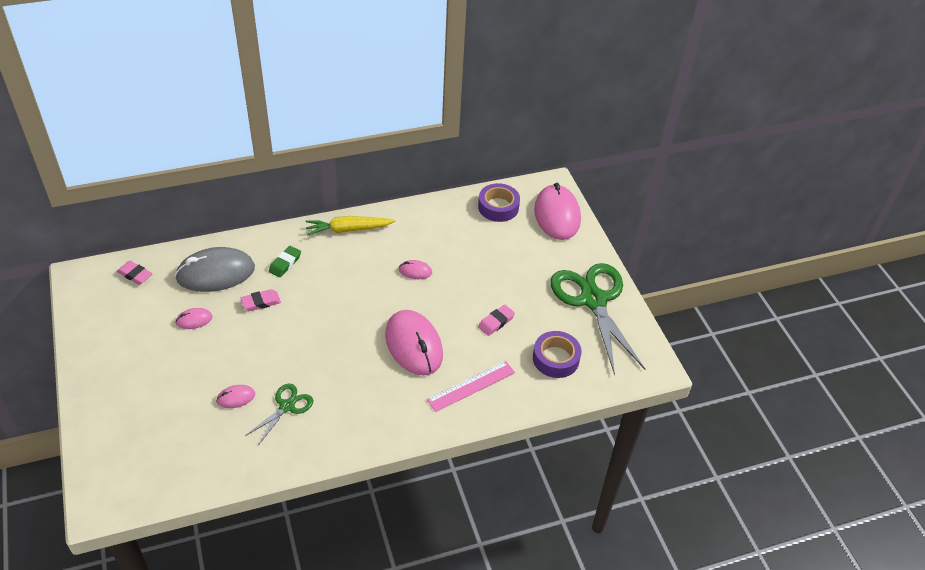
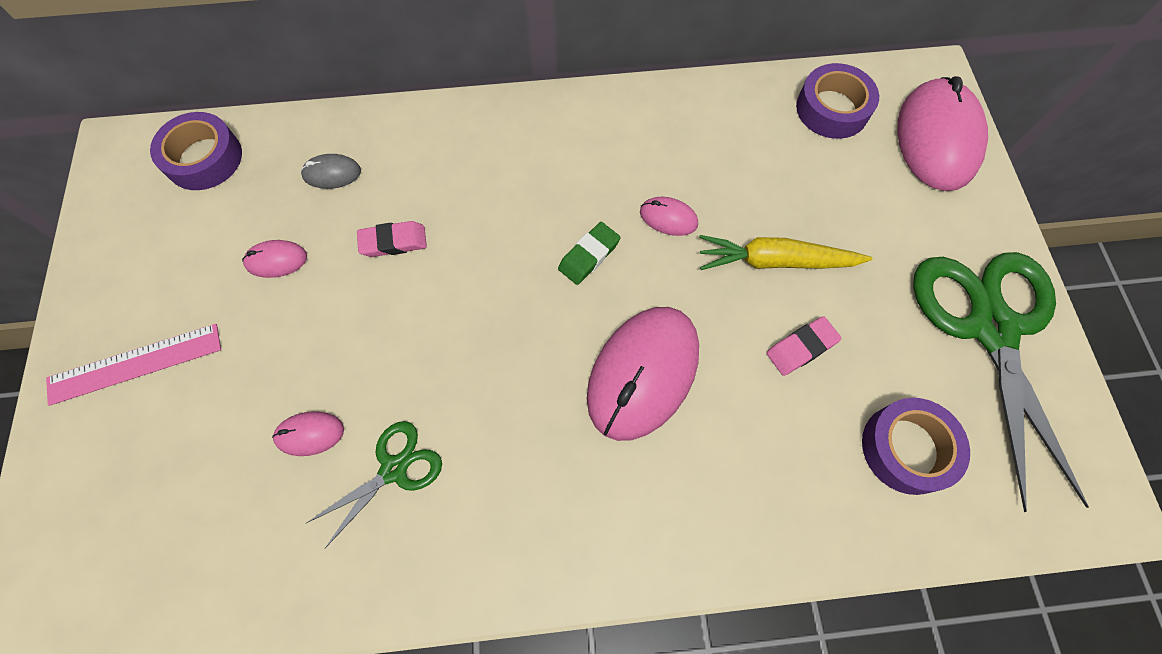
camera: 15 degrees right, 20 degrees up
pink eraser [117,261,153,285] -> purple tape [150,112,242,190]
grey mouse [175,247,255,292] -> grey mouse [301,154,361,189], size x0.44
green eraser [269,246,301,277] -> green eraser moved to [558,222,621,285]
yellow carrot [305,216,396,236] -> yellow carrot moved to [699,235,873,270]
pink mouse [385,310,443,376] -> pink mouse turned 45 degrees clockwise [587,307,699,441]
pink ruler [427,361,515,412] -> pink ruler moved to [46,324,221,406]

